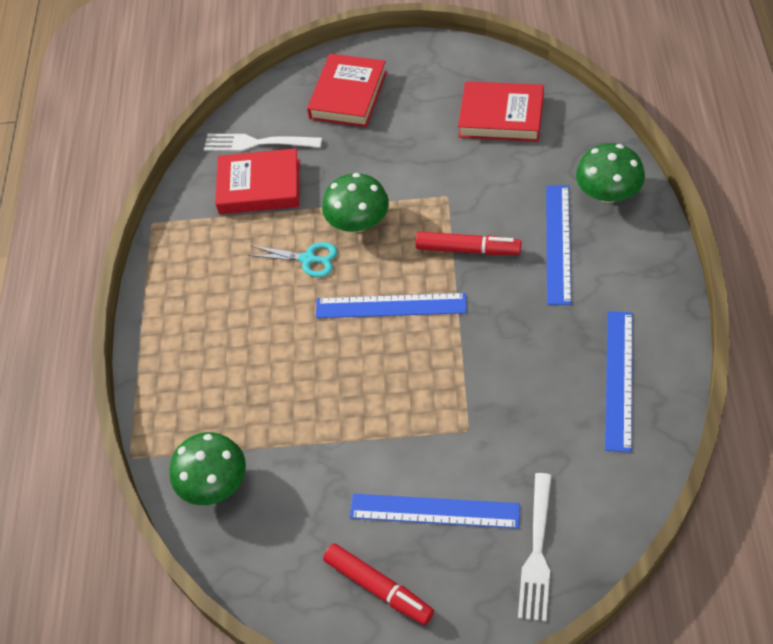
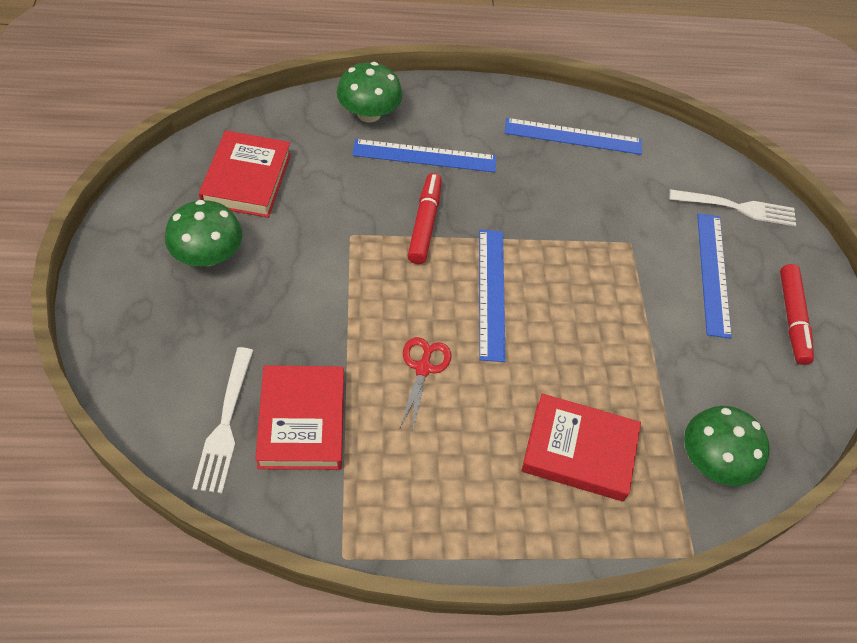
camera: 105 degrees left, 0 degrees up
turquoise scissors [248,242,337,277] -> red scissors [400,337,451,429]
red book [307,54,387,127] -> red book moved to [521,393,641,501]
green mushroom [322,173,389,232] -> green mushroom moved to [165,200,243,266]
red marker [323,543,434,625] -> red marker turned 150 degrees clockwise [780,264,814,365]

